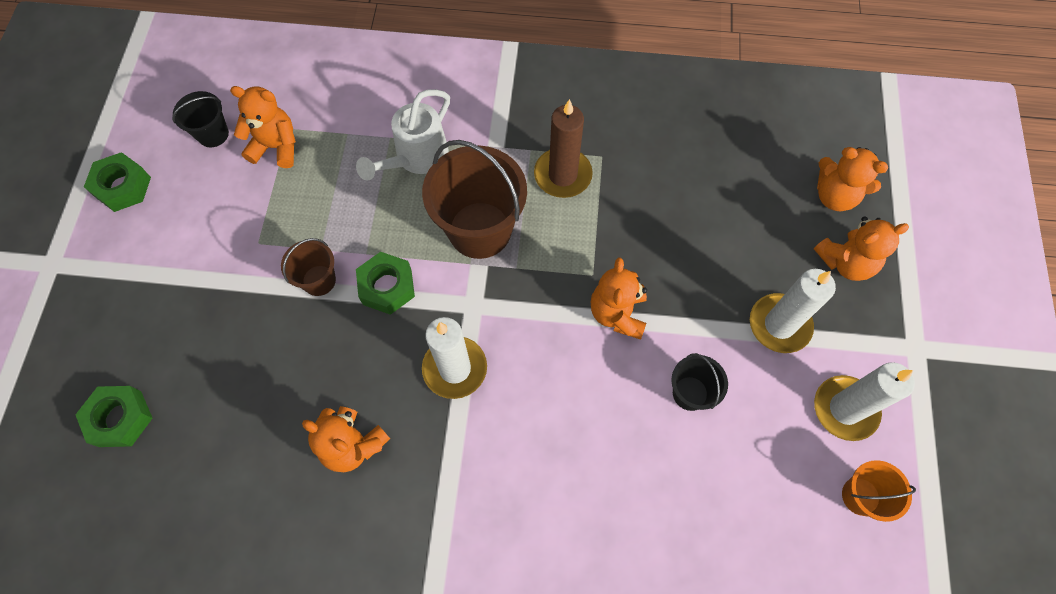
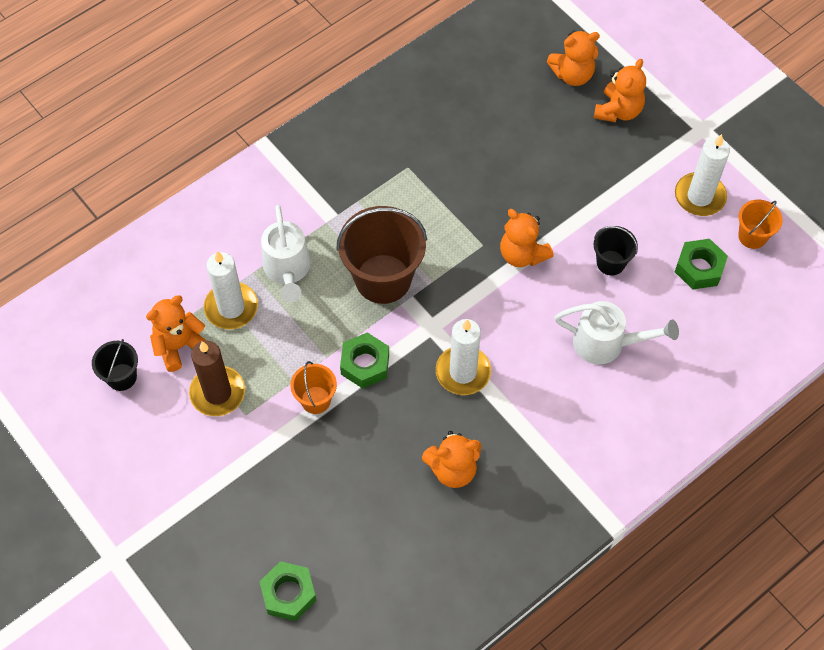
camera: 45 degrees left, 5 degrees down
green nut [84,152,151,212] -> green nut moved to [675,239,728,290]
brown bucket [281,238,336,296] -> orange bucket [290,361,337,414]
brown candle [534,99,593,198] -> brown candle moved to [189,341,245,416]
white candle [750,269,836,353] -> white candle moved to [204,251,258,329]
none -> white watering can [555,301,679,365]

